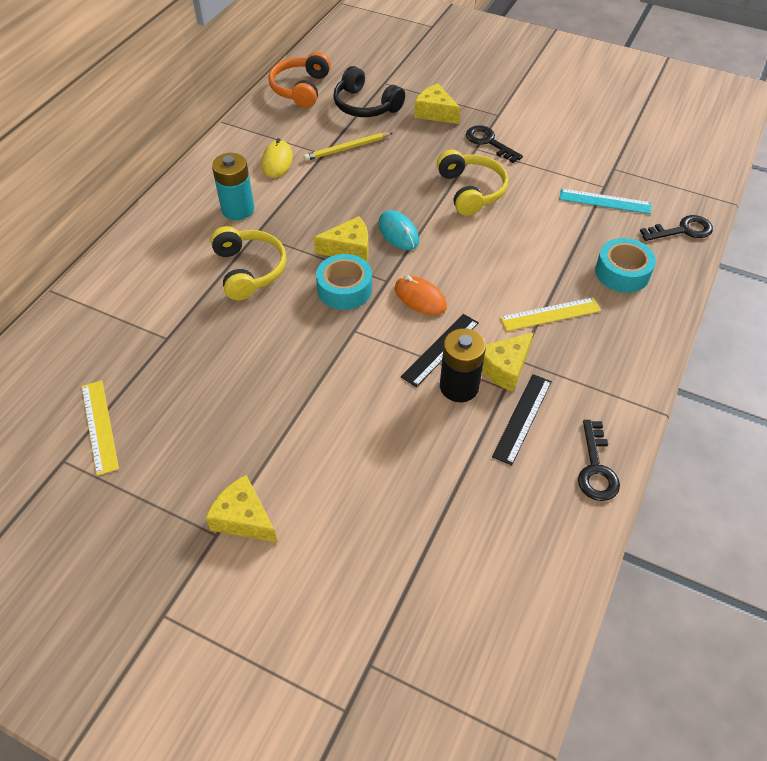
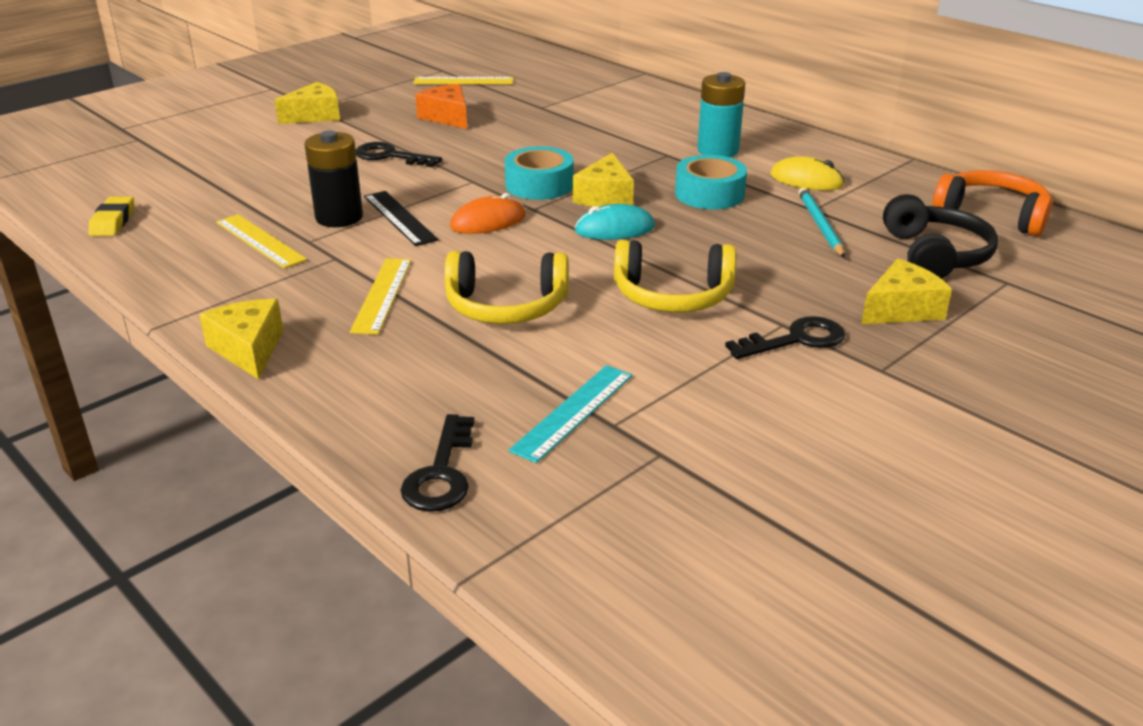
camera: 110 degrees right, 20 degrees down
yellow headphones [211,226,287,300] -> yellow headphones moved to [444,251,569,324]
yellow pencil [304,132,392,161] -> turquoise pencil [798,188,845,258]
black headphones [333,66,405,117] -> black headphones turned 120 degrees clockwise [883,194,998,279]
yellow cheese [482,332,534,392] -> yellow cheese moved to [199,299,283,380]
black ruler [492,374,552,465] -> yellow ruler [216,214,307,269]
black key [578,420,620,501] -> black key moved to [356,142,442,167]
turquoise tape [595,238,656,293] -> turquoise tape moved to [675,155,747,209]
none -> yellow eraser [89,197,134,236]
none -> orange cheese [415,84,467,129]

